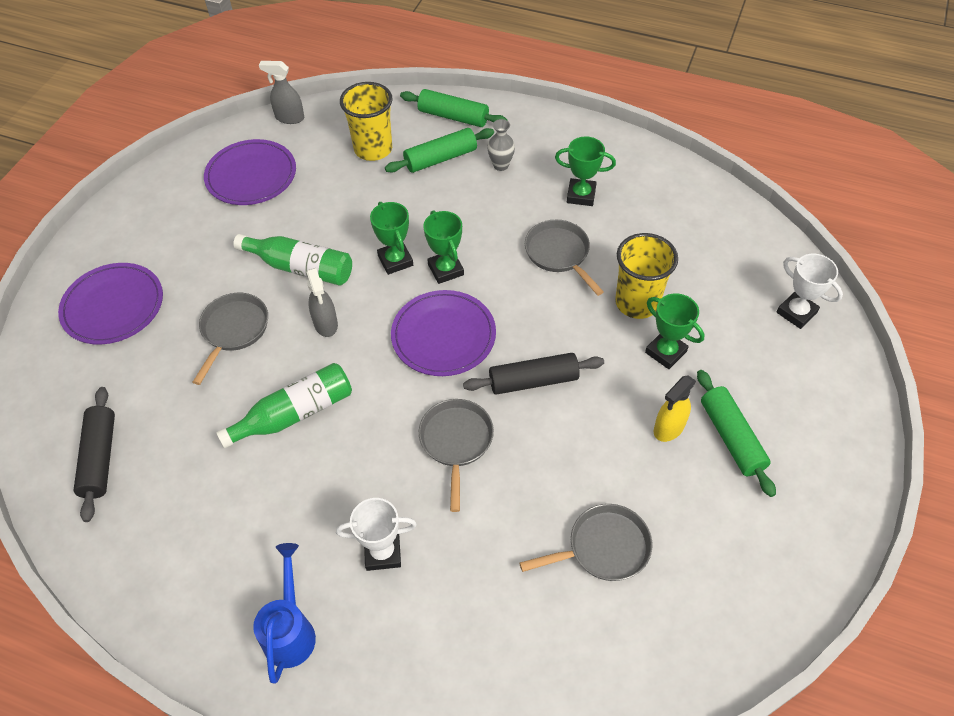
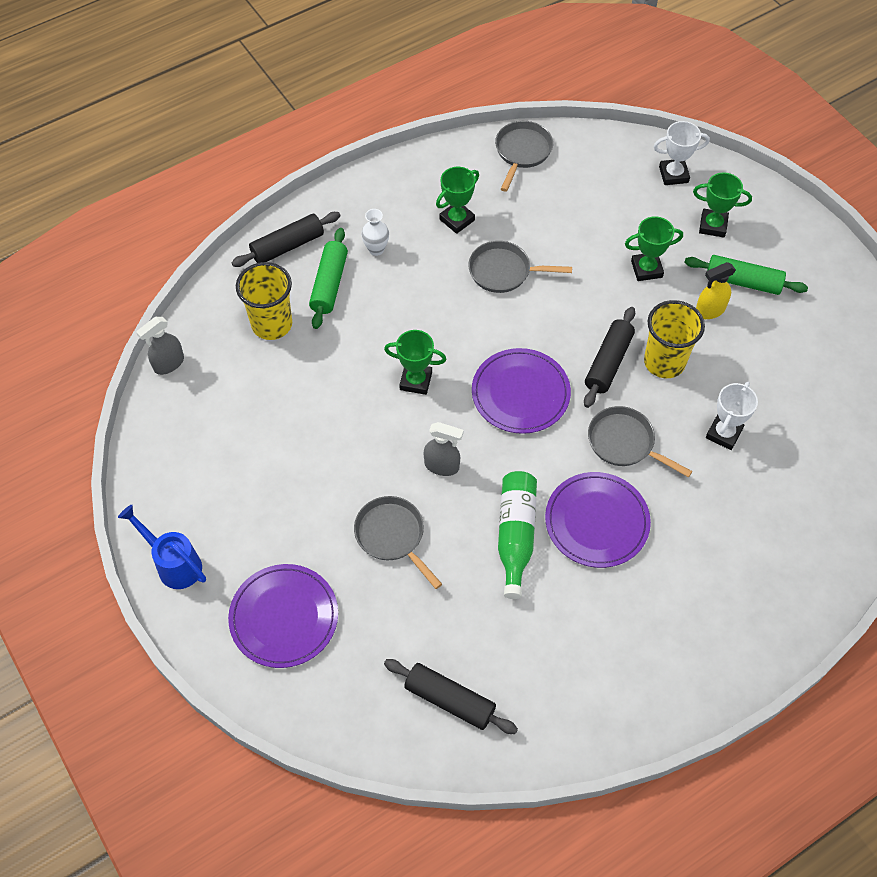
camera: 55 degrees left, 5 degrees up
purple plate [204,139,296,205] -> purple plate moved to [545,472,651,568]
green bottle [233,234,352,286] -> none
blue watering can [253,543,316,683] -> blue watering can moved to [118,505,206,589]
white trophy [336,498,417,571] -> white trophy moved to [706,382,758,450]
green rolling pin [400,89,508,127] -> black rolling pin [231,212,341,267]
green trophy [423,210,464,284] -> green trophy moved to [693,172,752,238]
grey vase [487,119,515,171] -> white vase [361,209,389,256]
grey pan [519,504,652,581] -> grey pan moved to [495,121,553,192]
yellow cup [615,233,678,319] -> yellow cup moved to [644,300,705,378]
yellow spray bottle [654,375,696,442] -> yellow spray bottle turned 75 degrees clockwise [696,262,736,319]

